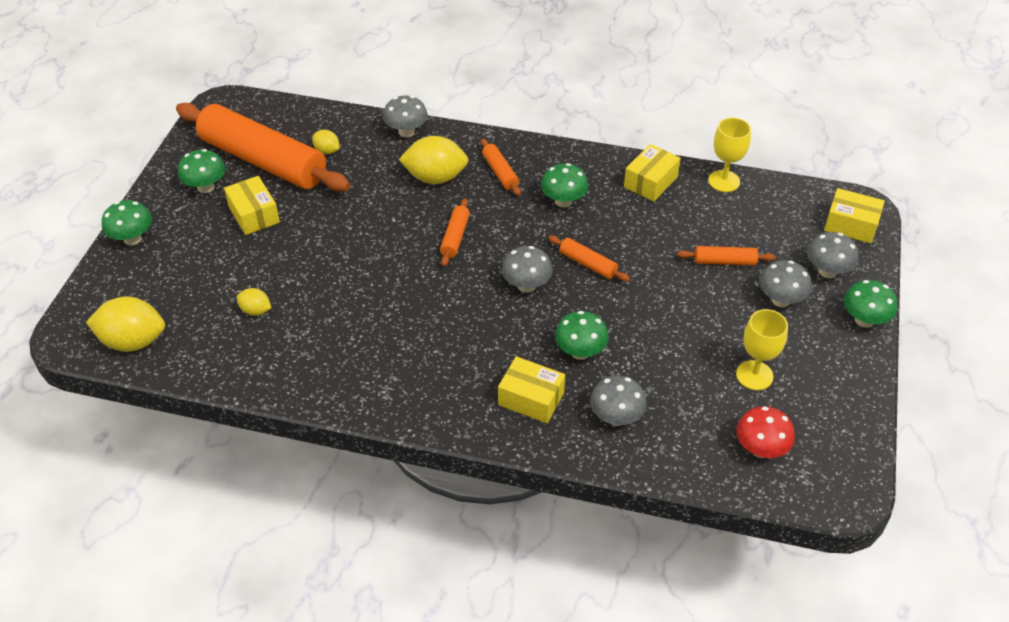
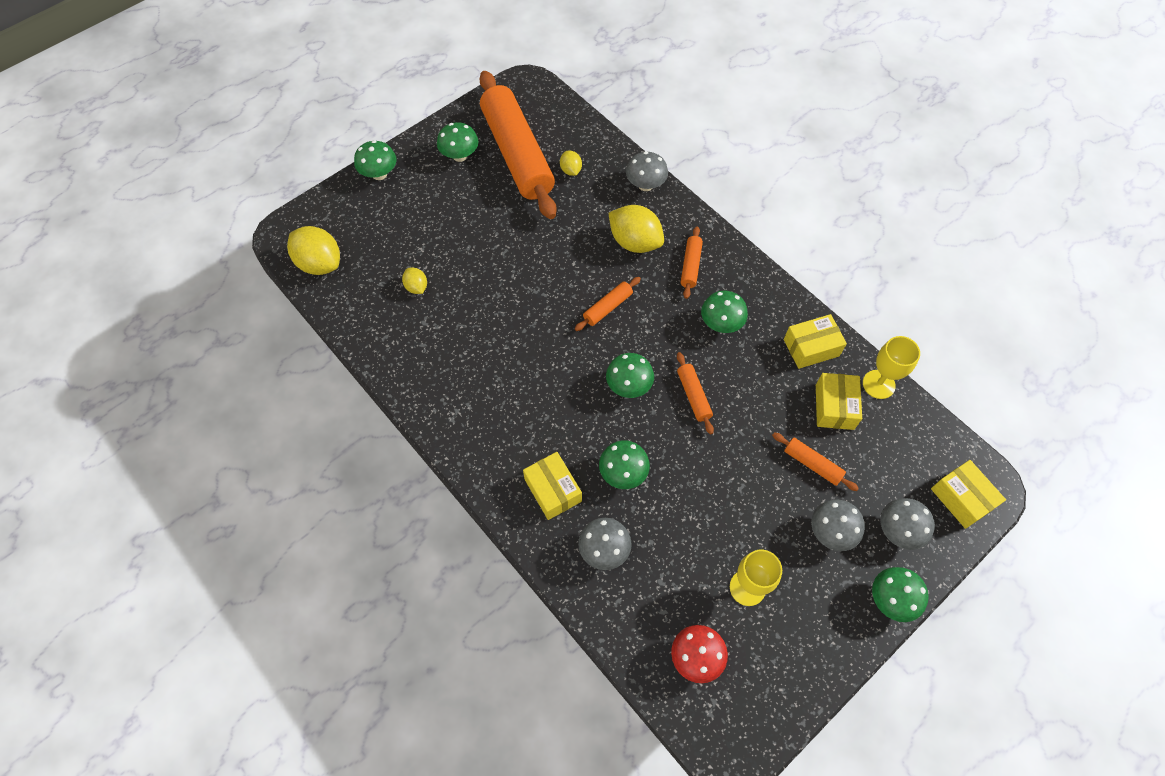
camera: 35 degrees right, 15 degrees up
yellow box [224,176,280,235] -> yellow box moved to [816,373,862,430]
grey mushroom [502,246,553,293] -> green mushroom [606,353,654,398]

